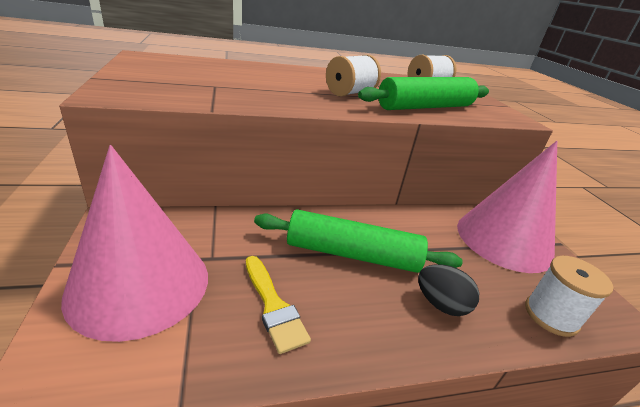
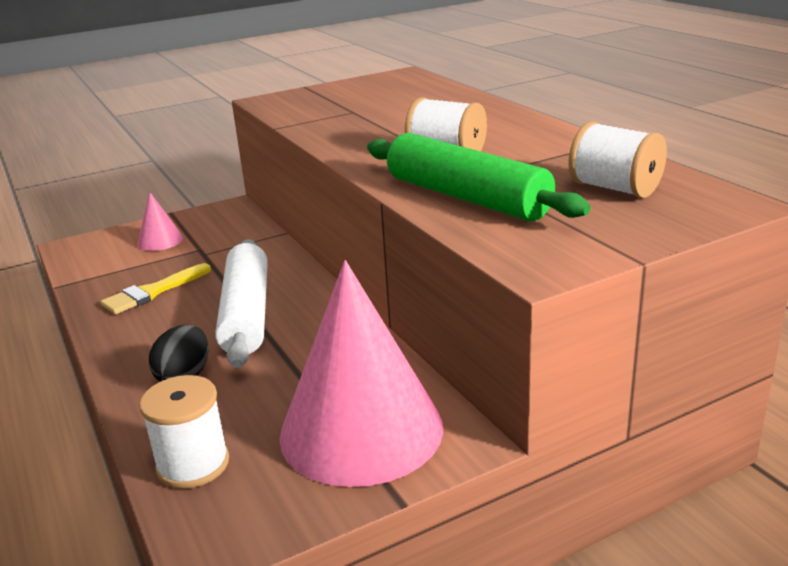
camera: 80 degrees right, 5 degrees down
pink cone [61,145,208,342] -> pink cone [137,192,183,251], size x0.42
green rolling pin [254,209,463,273] -> white rolling pin [215,239,268,368]

